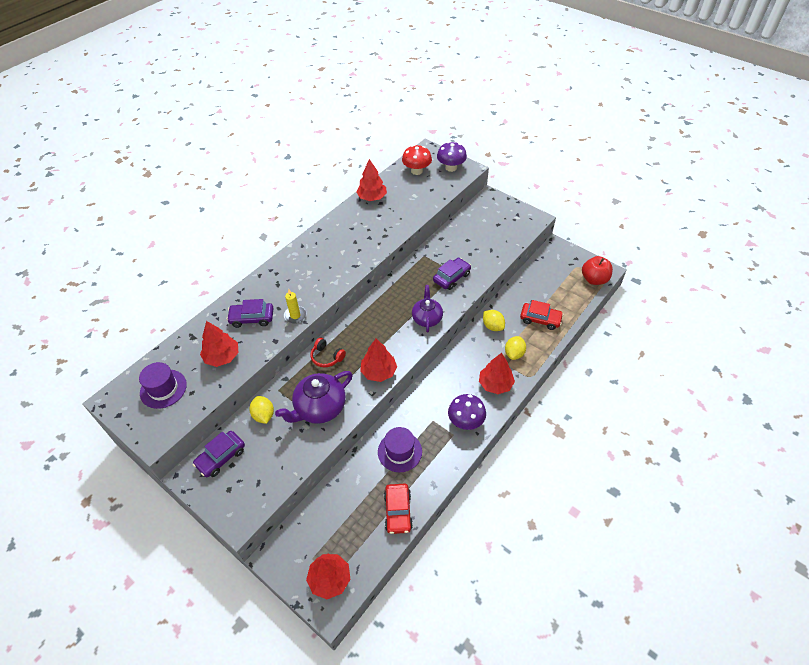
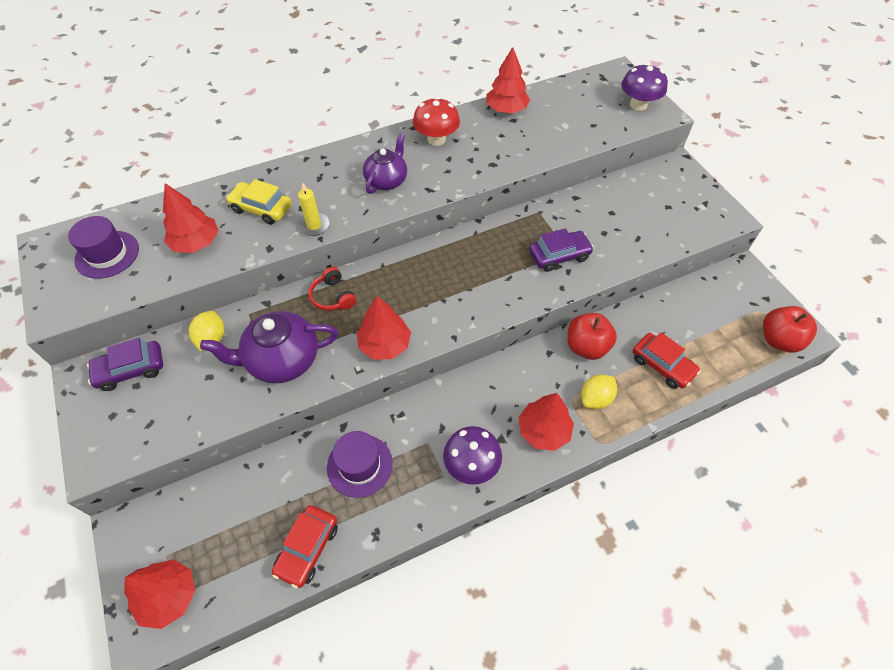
camera: 25 degrees right, 5 degrees up
purple car [227,299,273,328] -> yellow car [226,179,292,225]
red mushroom [402,145,432,175] -> red mushroom moved to [413,97,460,146]
purple teapot [412,285,443,333] -> purple teapot moved to [363,133,407,194]
yellow lemon [483,310,505,331] -> red apple [567,313,617,360]

